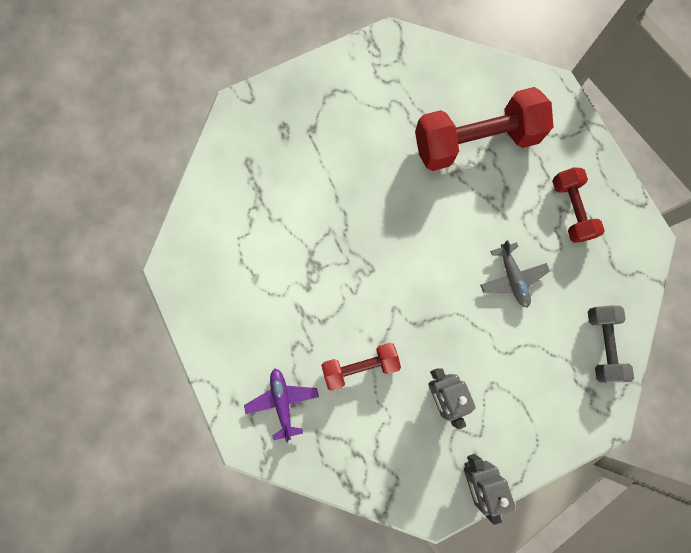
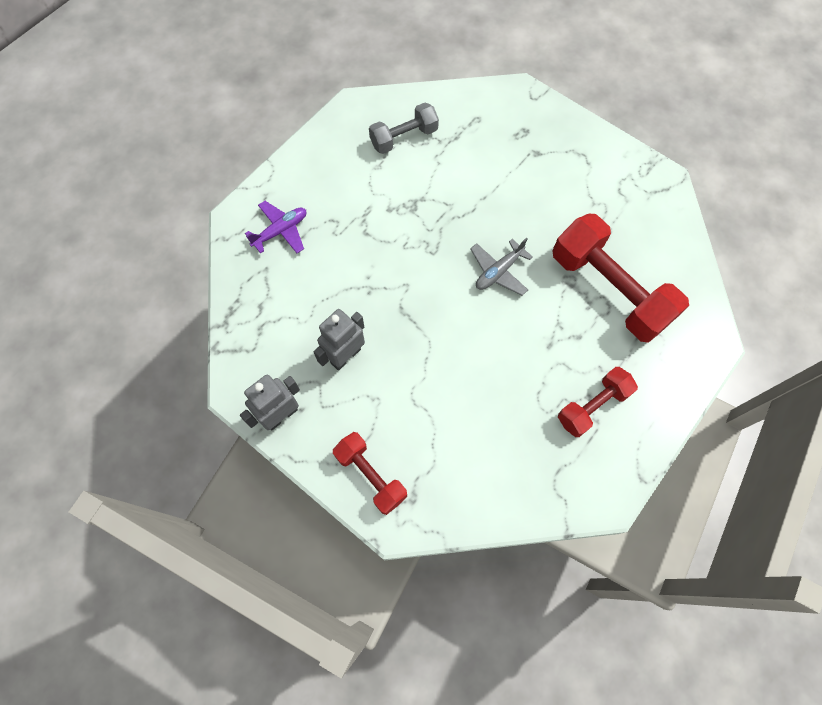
camera: 65 degrees right, 10 degrees down
red dumbbell [321,343,401,391] -> red dumbbell moved to [333,432,407,515]
grey plane [480,240,550,308] -> grey plane moved to [470,238,533,296]
grey dumbbell [588,305,634,383] -> grey dumbbell moved to [369,103,439,154]

